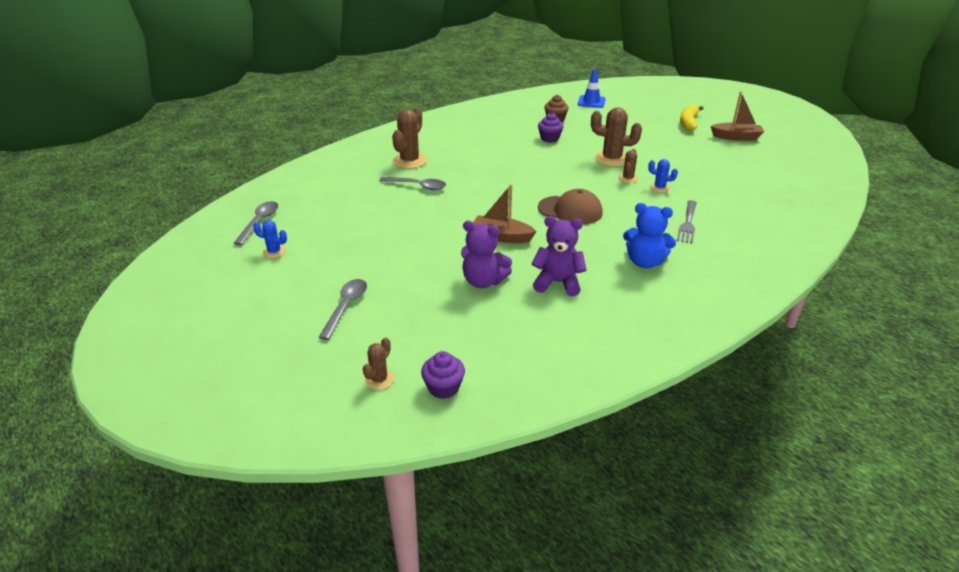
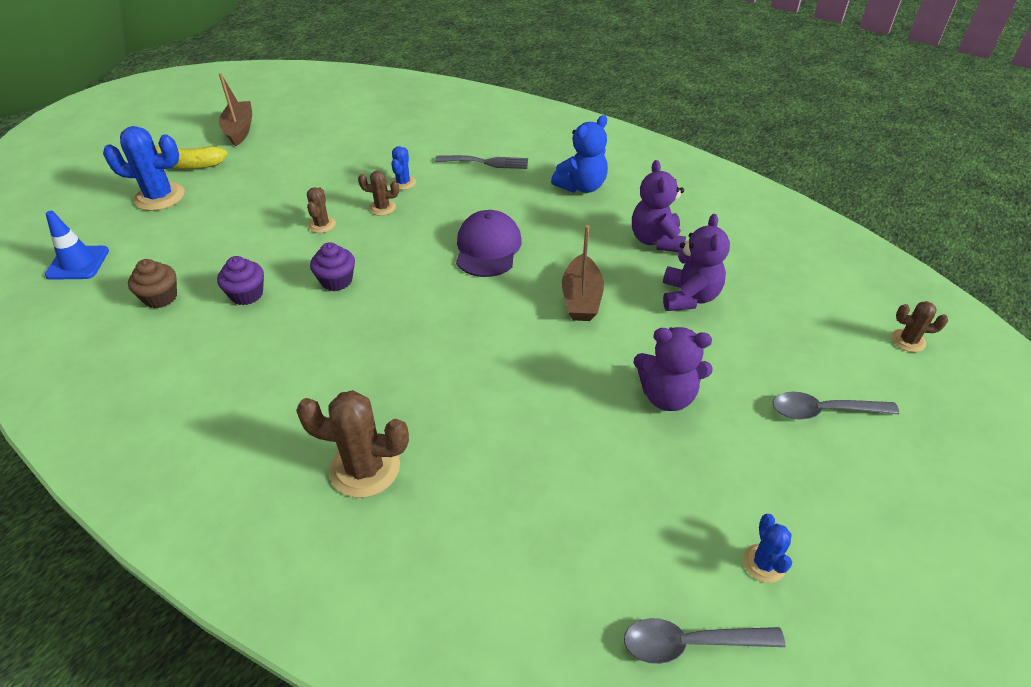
camera: 105 degrees left, 10 degrees up
grey spoon [379,177,446,190] -> none
purple cupcake [421,351,465,399] -> purple cupcake moved to [310,242,355,291]
brown cap [538,189,603,225] -> purple cap [456,210,522,277]
brown cactus [591,107,642,167] -> brown cactus [307,187,336,233], size x0.54
blue teddy bear [623,203,676,268] -> blue teddy bear turned 45 degrees clockwise [551,115,608,193]
none -> blue cactus [103,126,185,211]
none -> purple teddy bear [633,327,713,411]

